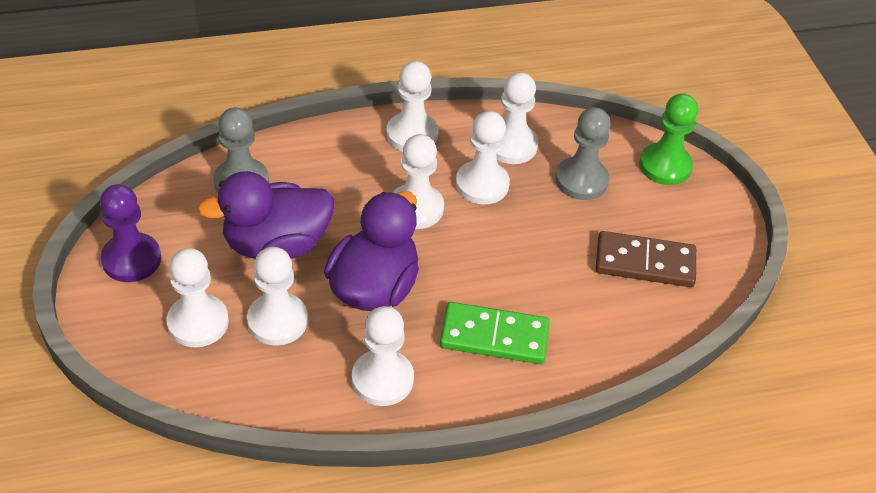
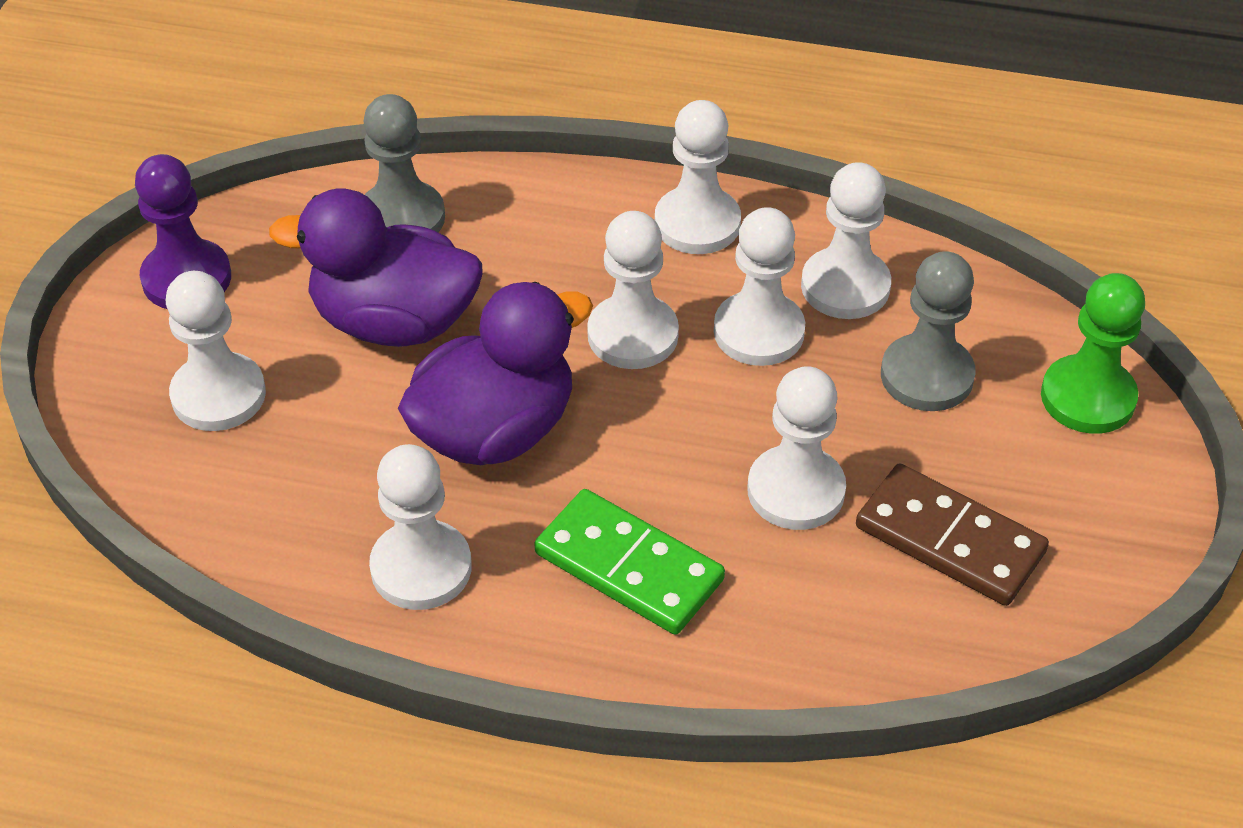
camera: 30 degrees right, 0 degrees up
white pawn [247,247,308,346] -> white pawn moved to [747,366,846,530]

